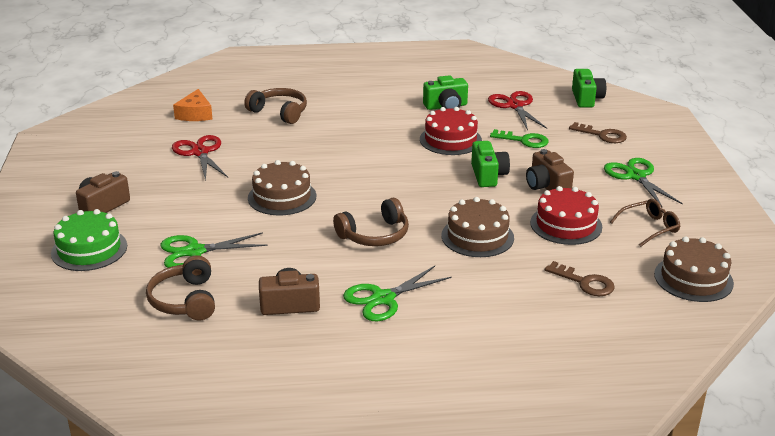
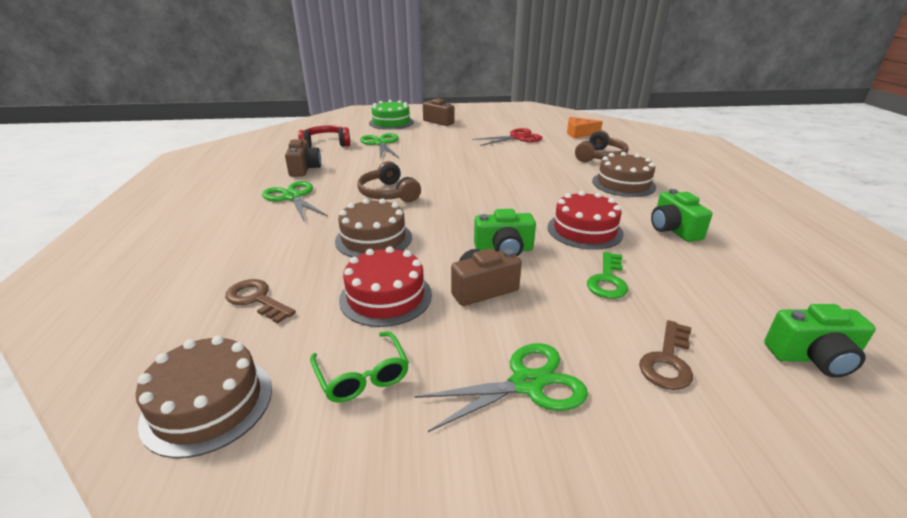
camera: 90 degrees right, 0 degrees up
brown headphones [146,255,215,320] -> red headphones [298,125,351,148]
brown cake [248,160,316,215] -> brown cake moved to [592,152,656,197]
red scissors [488,91,547,130] -> none
brown key [545,261,615,296] -> brown key turned 90 degrees clockwise [225,279,296,324]
brown glasses [610,199,680,247] -> green glasses [310,331,409,402]

